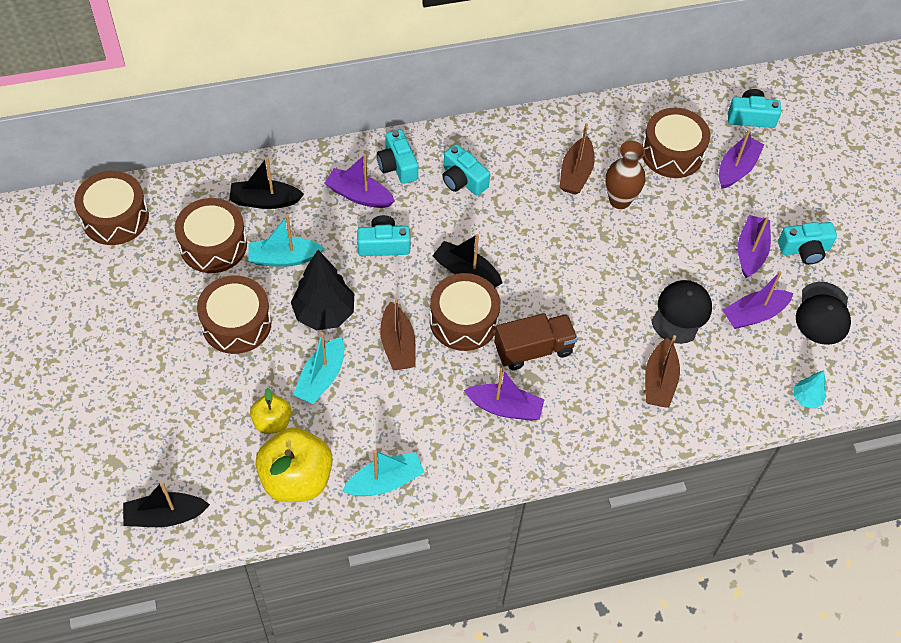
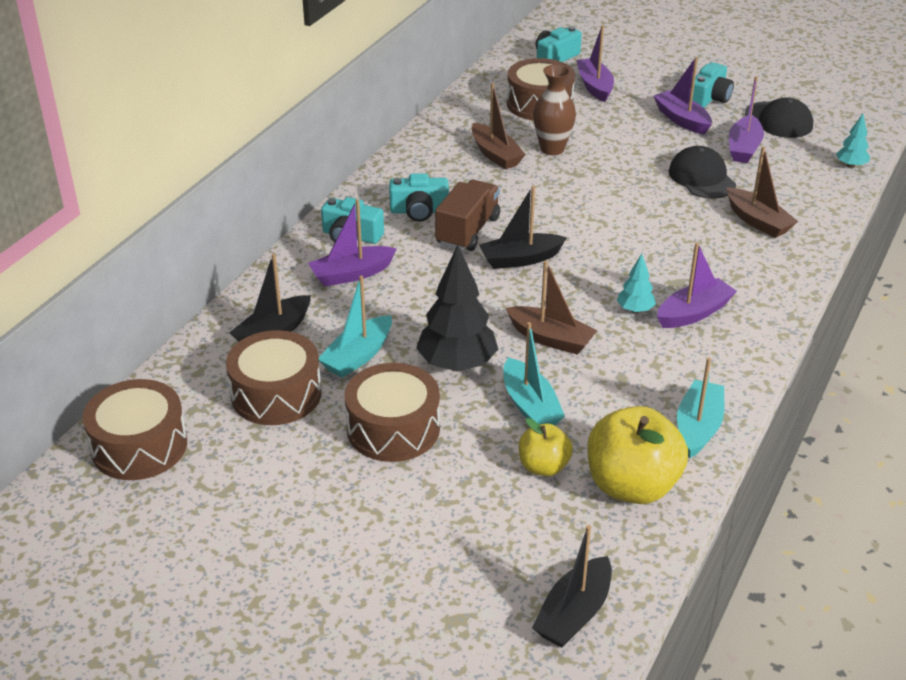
camera: 45 degrees left, 20 degrees down
turquoise camera [357,215,410,256] -> none
brown drum [430,273,500,351] -> none
brown truck [494,313,578,370] -> brown truck moved to [435,180,500,251]
none -> turquoise tree [617,253,656,313]

